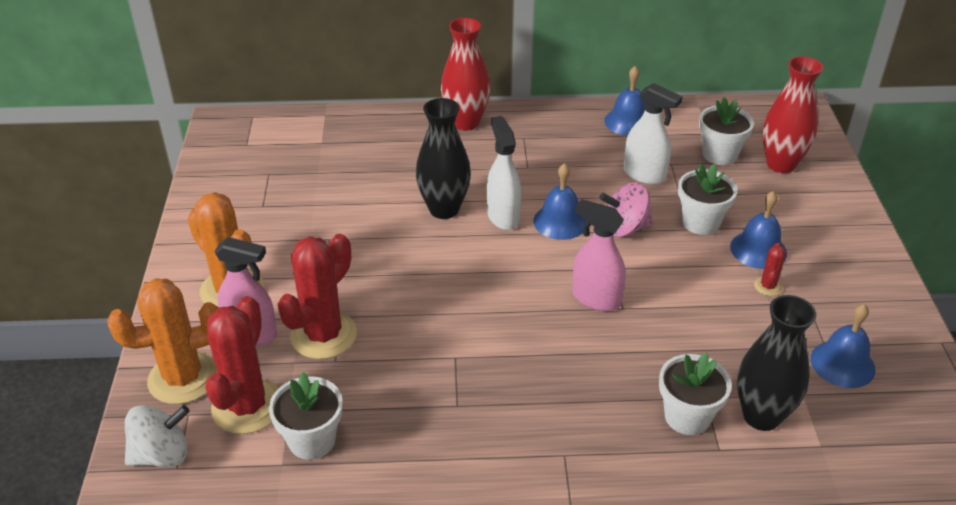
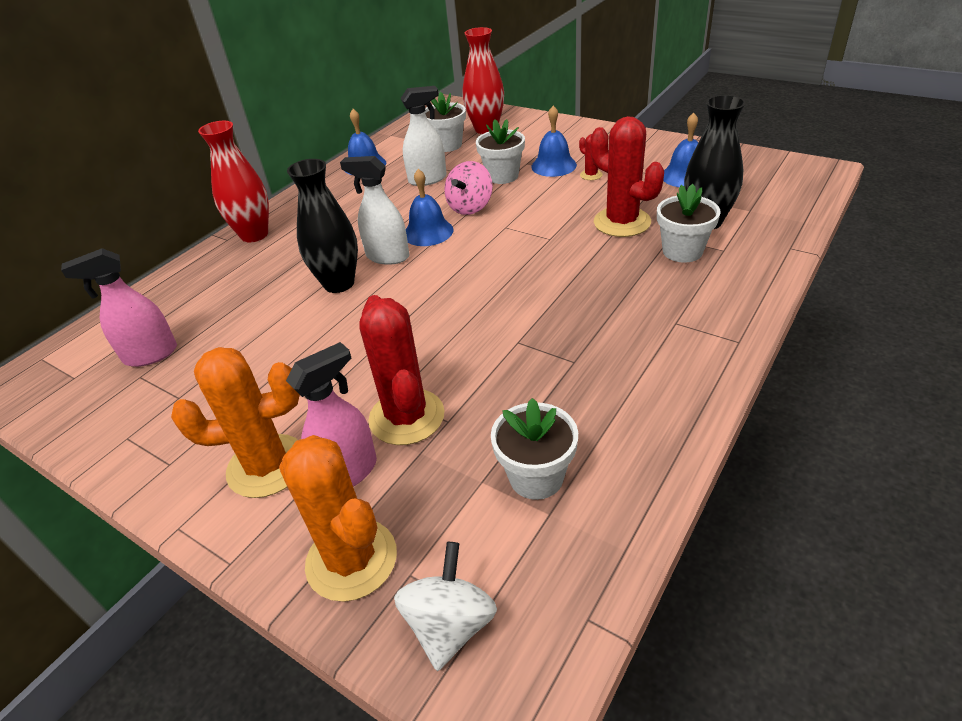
camera: 50 degrees left, 0 degrees up
orange cactus [107,278,219,404] -> orange cactus turned 60 degrees counterclockwise [279,435,397,602]
red cactus [205,296,279,434] -> red cactus moved to [590,116,664,237]
pink spray bottle [573,199,626,311] -> pink spray bottle moved to [61,248,177,367]

